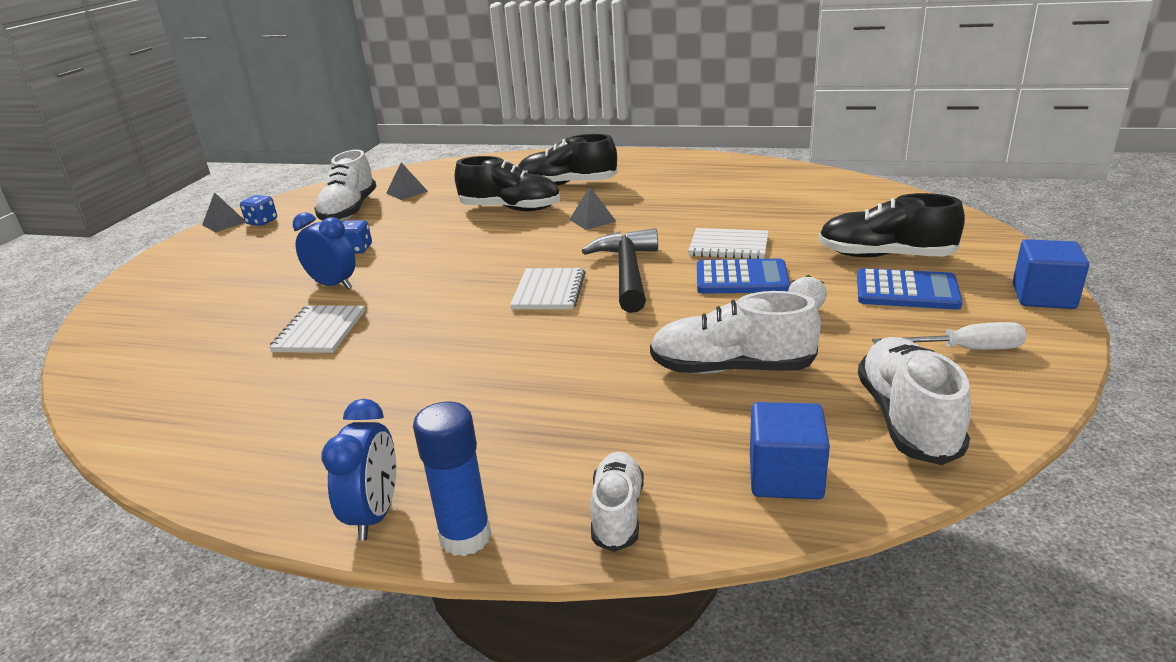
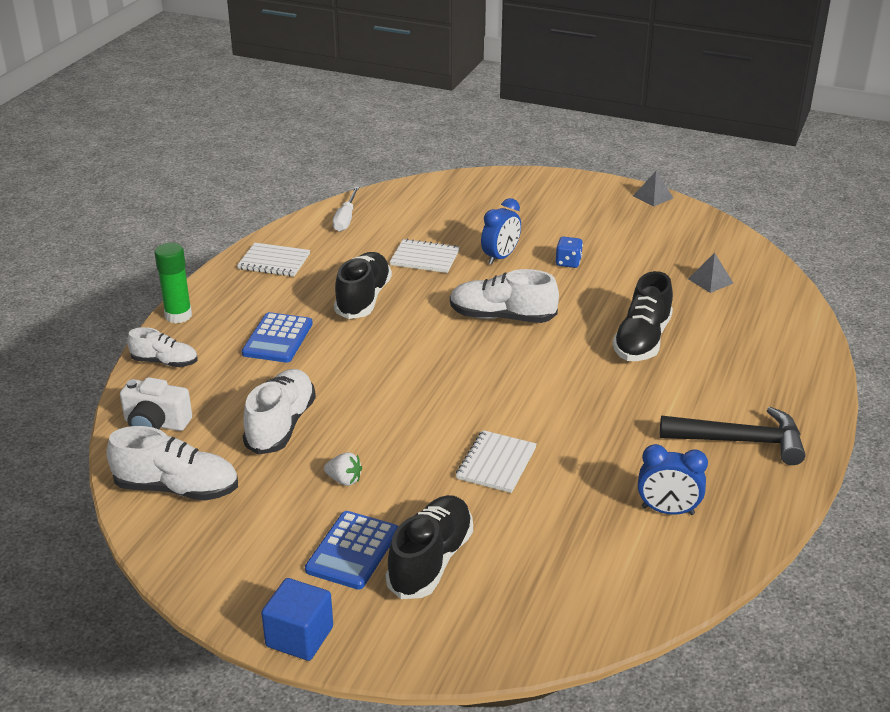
camera: 95 degrees right, 5 degrees up
blue dice [240,195,277,226] -> none
white shoe [314,150,376,221] -> white shoe moved to [450,269,559,323]
blue clock [322,399,396,541] -> blue clock moved to [638,444,708,515]
blue glue stick [413,401,492,556] -> green glue stick [155,243,192,324]
white notebook [510,268,586,309] -> white notebook moved to [237,243,310,277]
black shoe [518,134,618,186] -> black shoe moved to [334,252,392,319]
grey pyramid [569,187,616,230] -> none
black hammer [582,228,658,313] -> black hammer moved to [660,407,806,465]
blue calculator [697,258,790,294] -> blue calculator moved to [242,312,313,363]
blue cube [750,402,830,499] -> white camera [120,377,192,431]
white screwdriver [872,322,1026,350] -> white screwdriver moved to [333,186,359,232]

